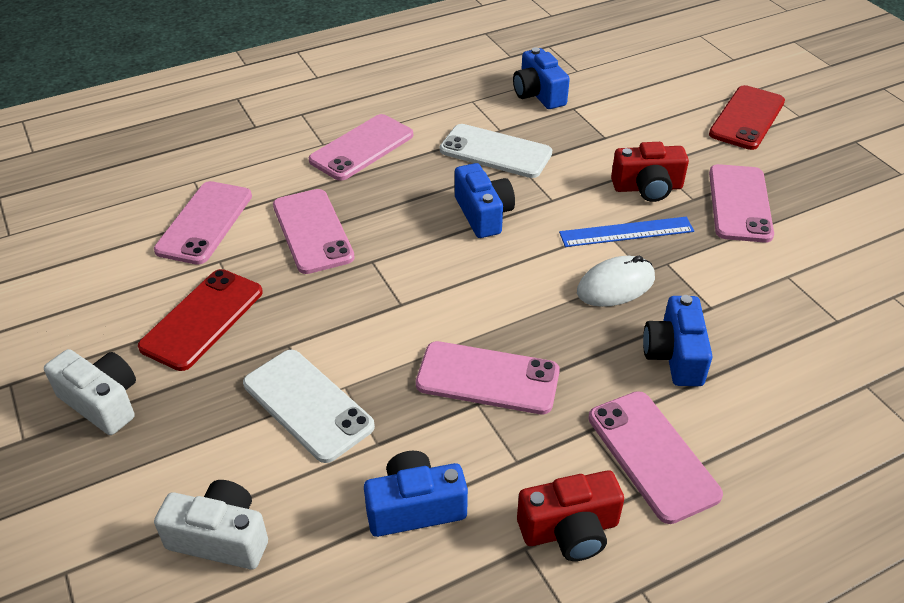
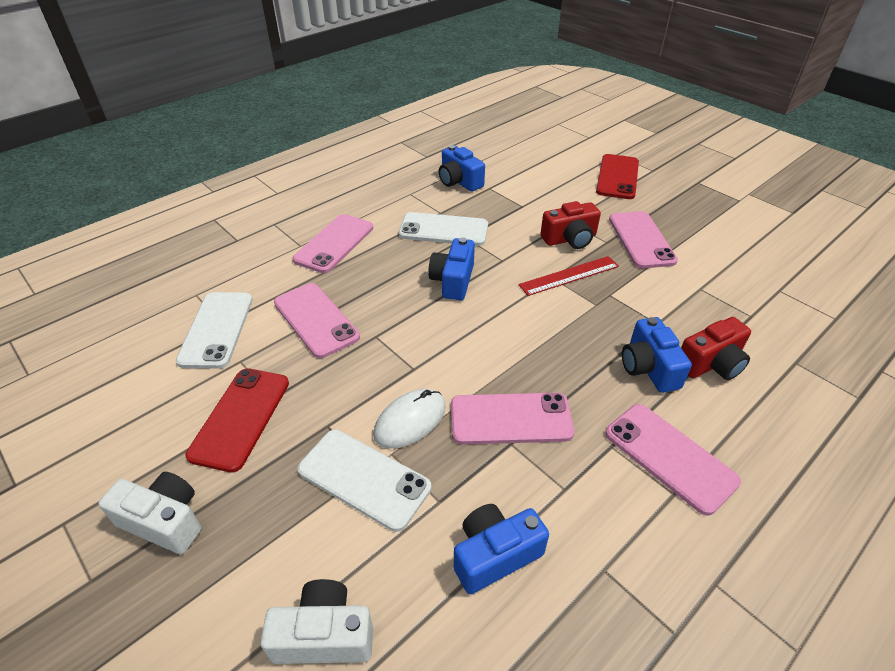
camera: 15 degrees left, 0 degrees up
pink phone [154,181,252,265] -> white phone [176,292,253,369]
blue camera [455,163,515,238] -> blue camera turned 135 degrees counterclockwise [428,237,475,300]
red camera [517,470,624,561] -> red camera moved to [681,317,751,380]
blue ruler [559,217,694,247] -> red ruler [519,256,619,296]
white mouse [577,256,655,307] -> white mouse moved to [374,389,446,449]

